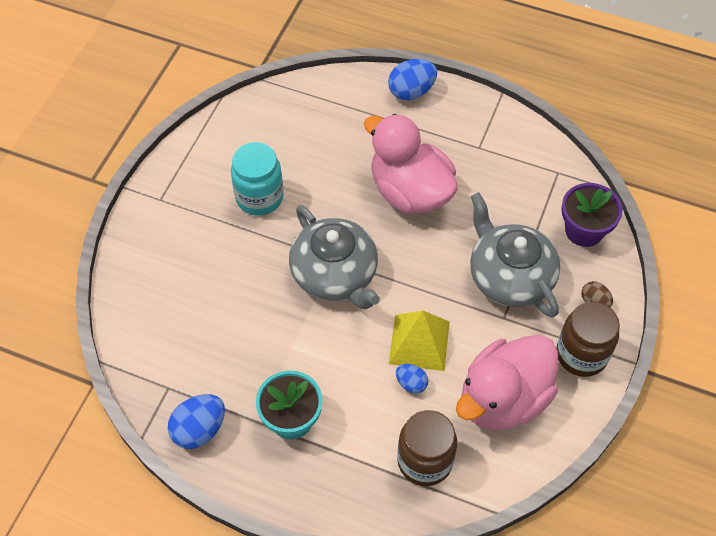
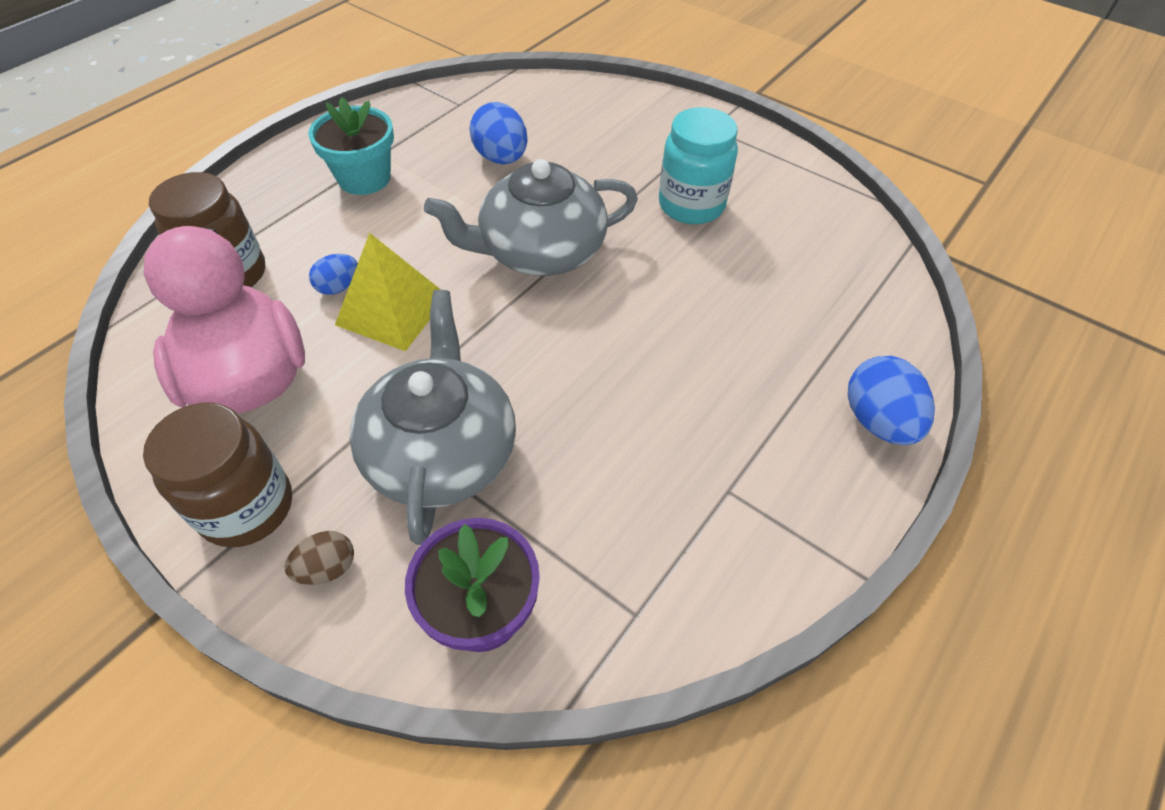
camera: 105 degrees right, 5 degrees down
blue egg [168,394,225,449] -> blue egg moved to [469,102,527,164]
pink duck [364,114,458,213] -> none
grey teapot [470,192,560,318] -> grey teapot turned 75 degrees counterclockwise [350,290,516,545]

